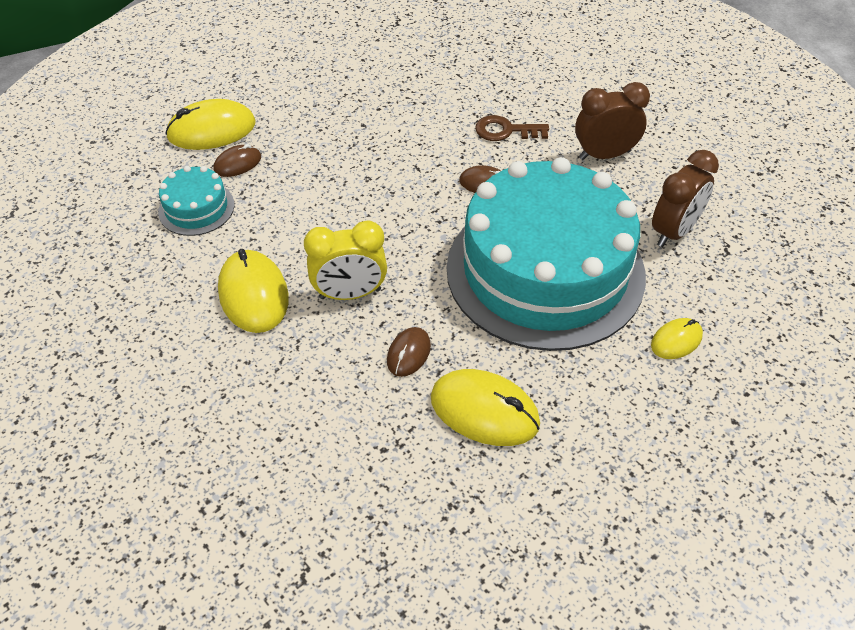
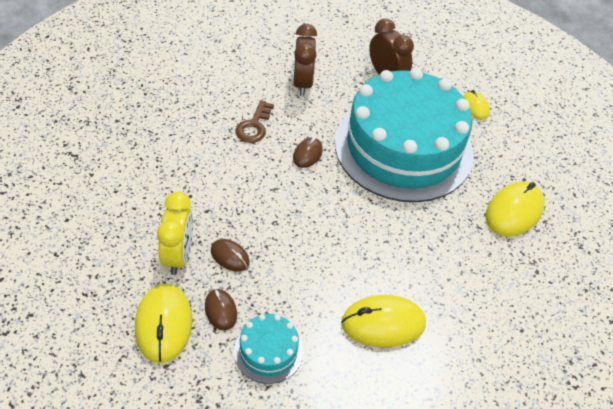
camera: 80 degrees left, 0 degrees up
yellow clock [304,220,387,300] -> yellow clock moved to [157,192,193,275]
brown mouse [387,327,431,377] -> brown mouse moved to [211,239,250,272]

